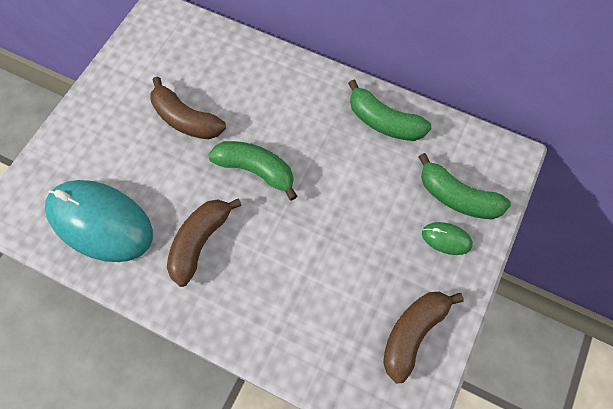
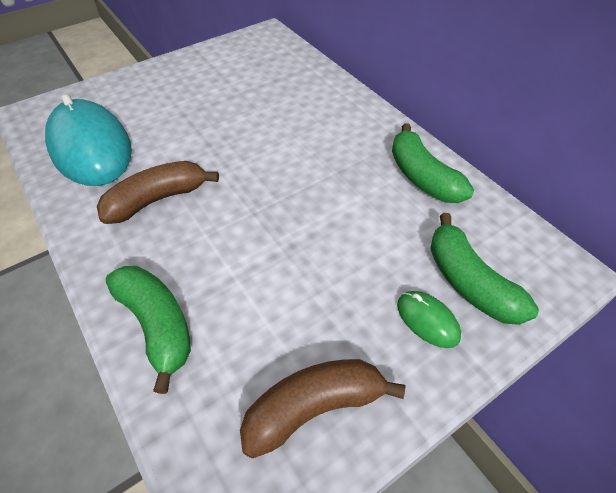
camera: 30 degrees right, 15 degrees down
brown banana [150,76,226,139] -> none
green banana [208,141,297,201] -> green banana moved to [106,266,191,394]

